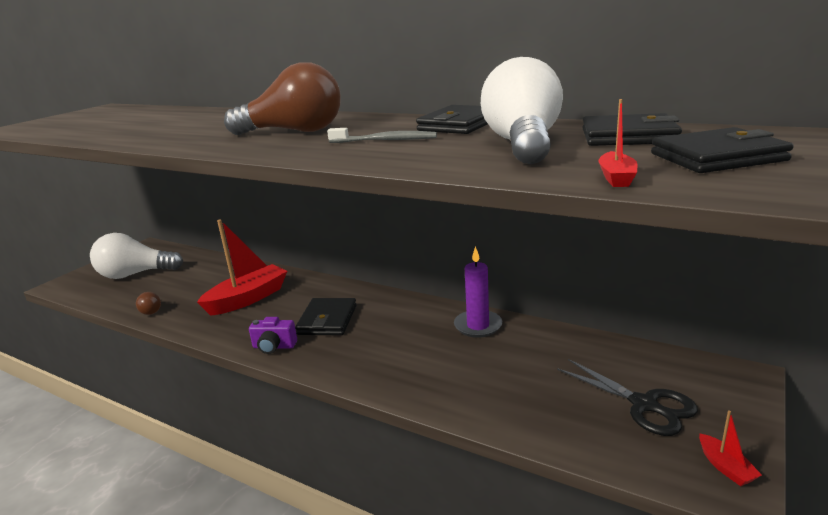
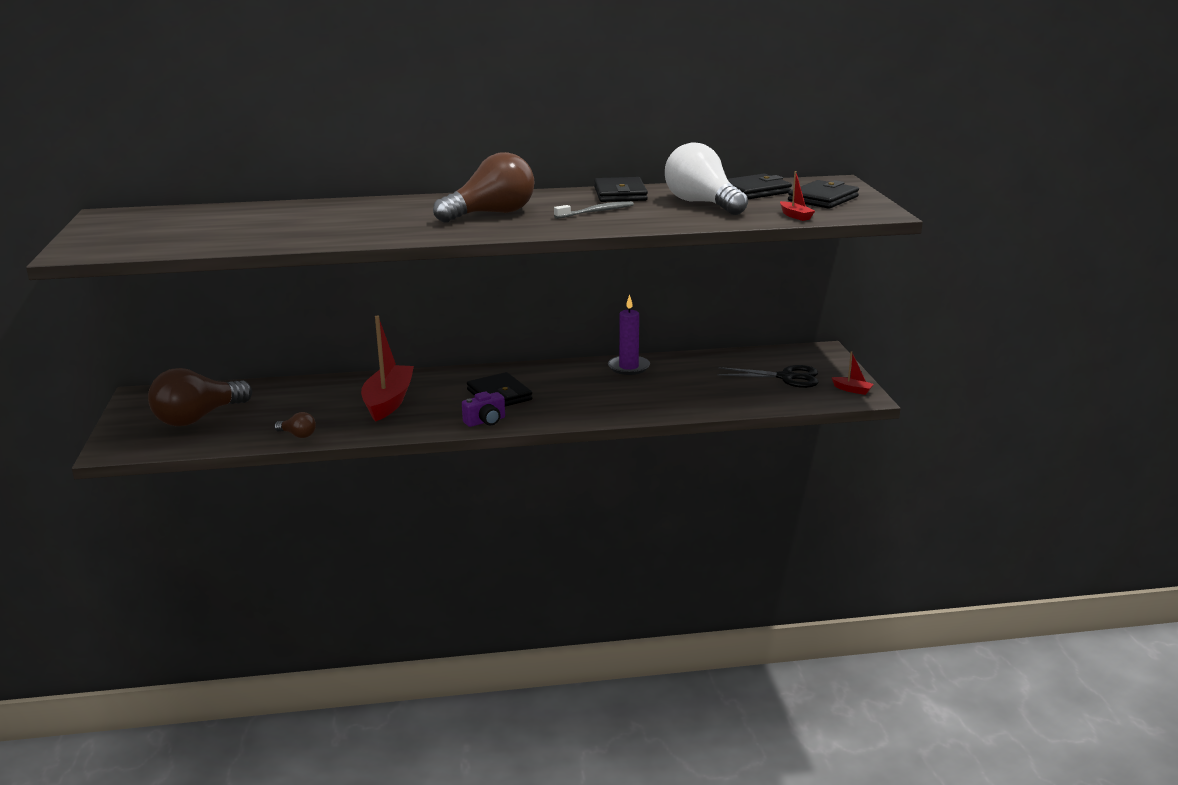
camera: 40 degrees left, 0 degrees up
white light bulb [90,233,183,279] -> brown light bulb [148,368,252,426]

